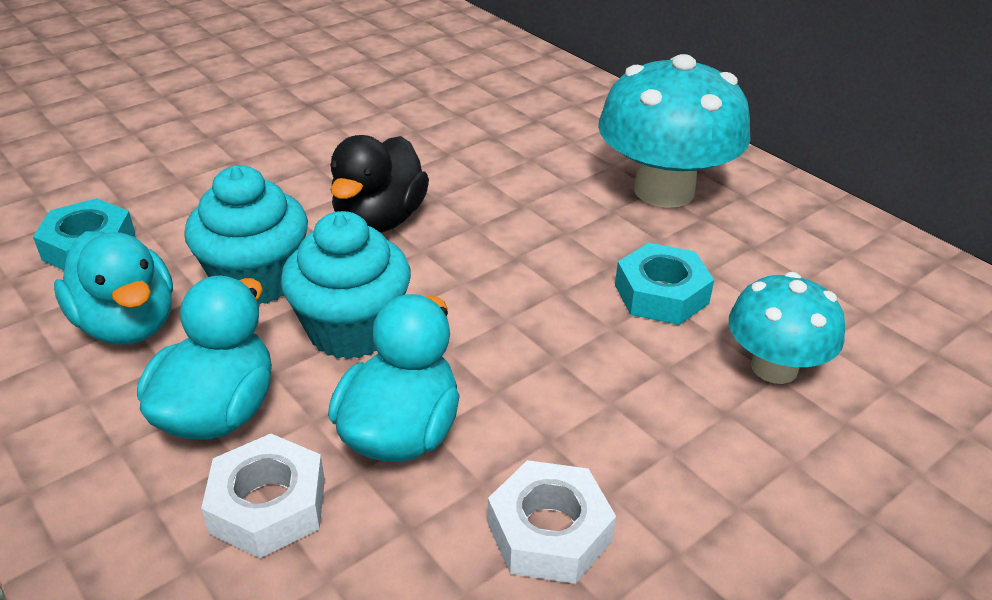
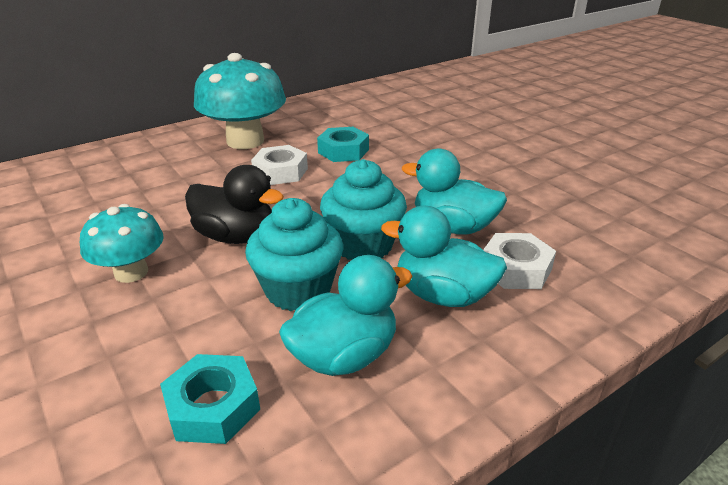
camera: 85 degrees left, 5 degrees down
white nut [488,460,616,584] -> white nut moved to [251,145,308,185]
turquoise mushroom [729,272,845,384] -> turquoise mushroom moved to [80,204,164,283]

